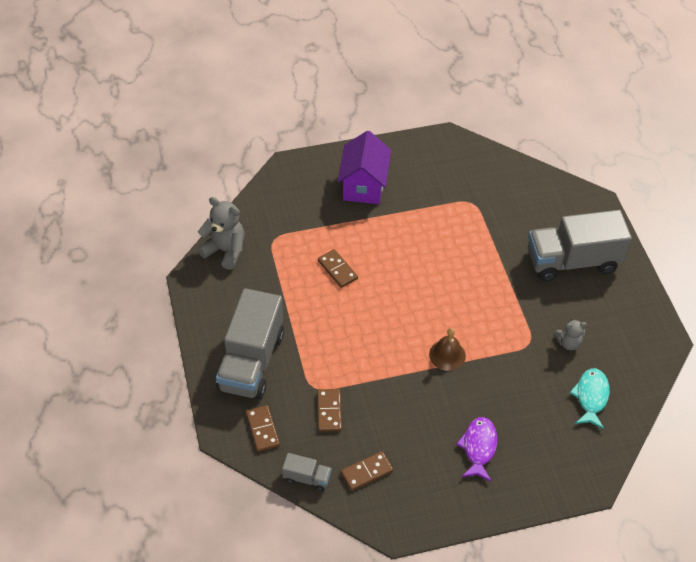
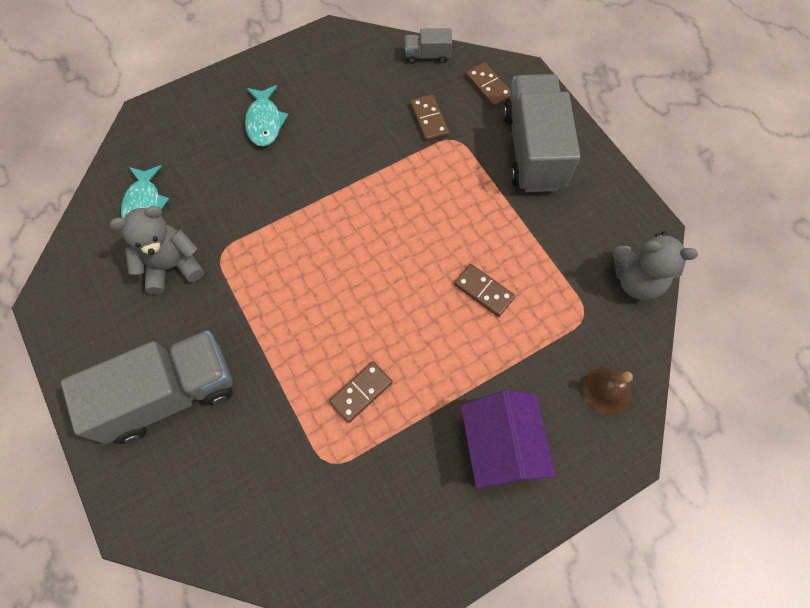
camera: 165 degrees right, 15 degrees up
brown domino [341,451,393,491] -> brown domino moved to [329,361,392,423]
brown bell [429,328,466,371] -> brown bell moved to [582,368,633,416]
purple fish [456,417,497,482] -> turquoise fish [245,85,289,146]
grey teddy bear [554,319,587,350] -> grey teddy bear [109,206,204,294], size x1.73

